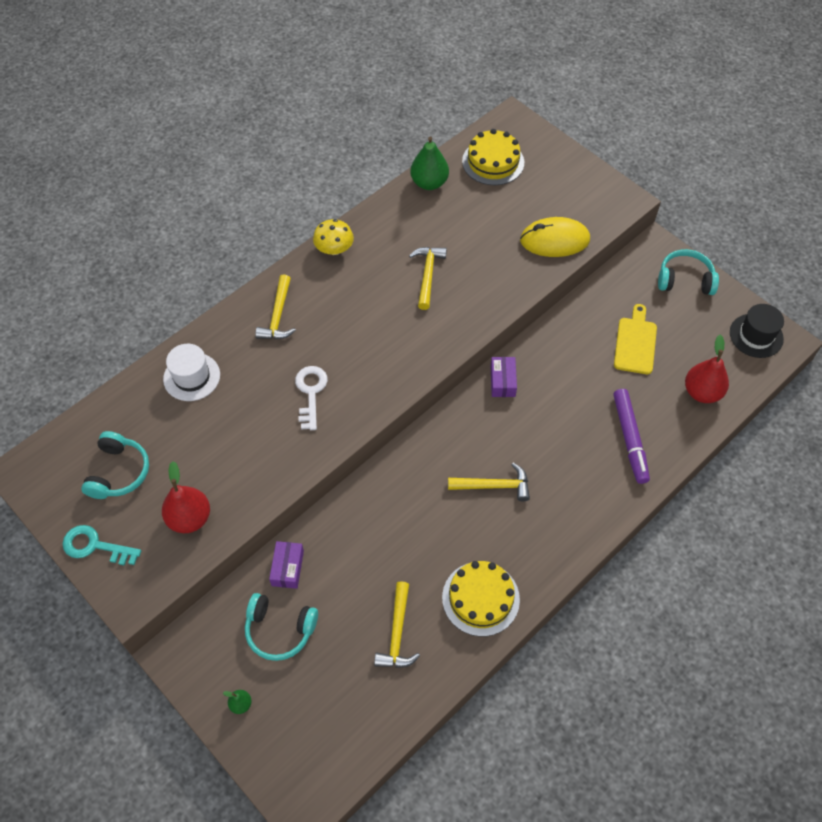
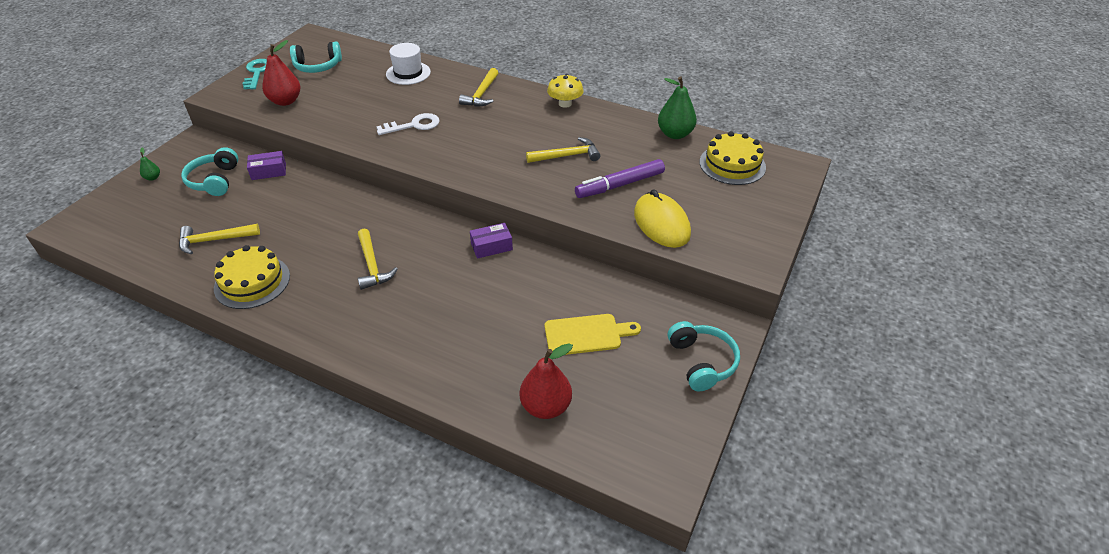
camera: 70 degrees right, 15 degrees down
yellow hammer [255,274,296,339] -> yellow hammer turned 60 degrees counterclockwise [459,68,498,107]
purple marker [613,389,650,484] -> purple marker moved to [575,159,665,198]
black hat [730,304,784,358] -> none

